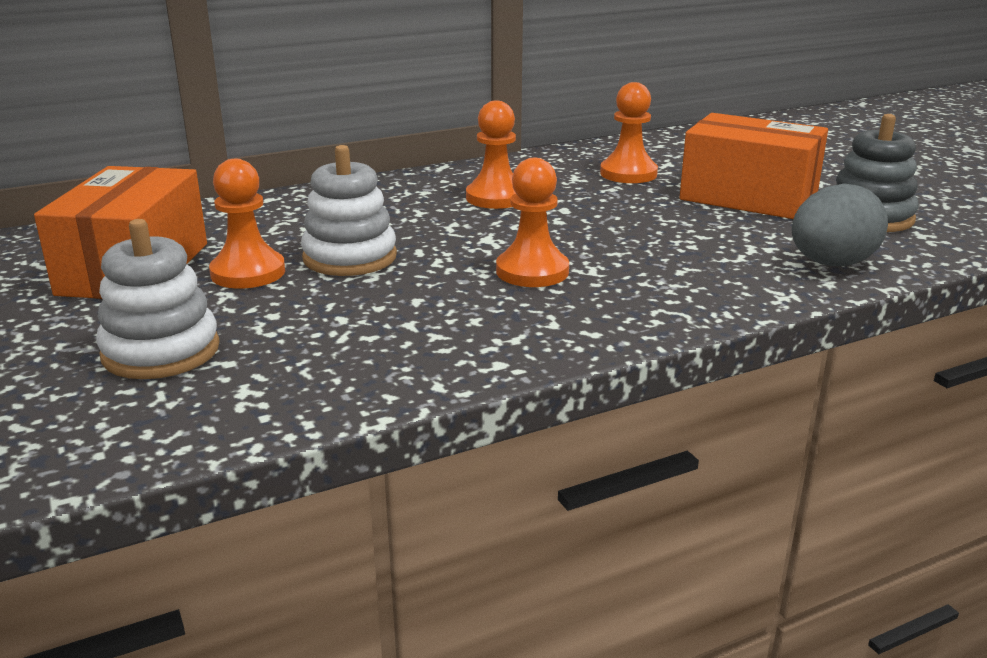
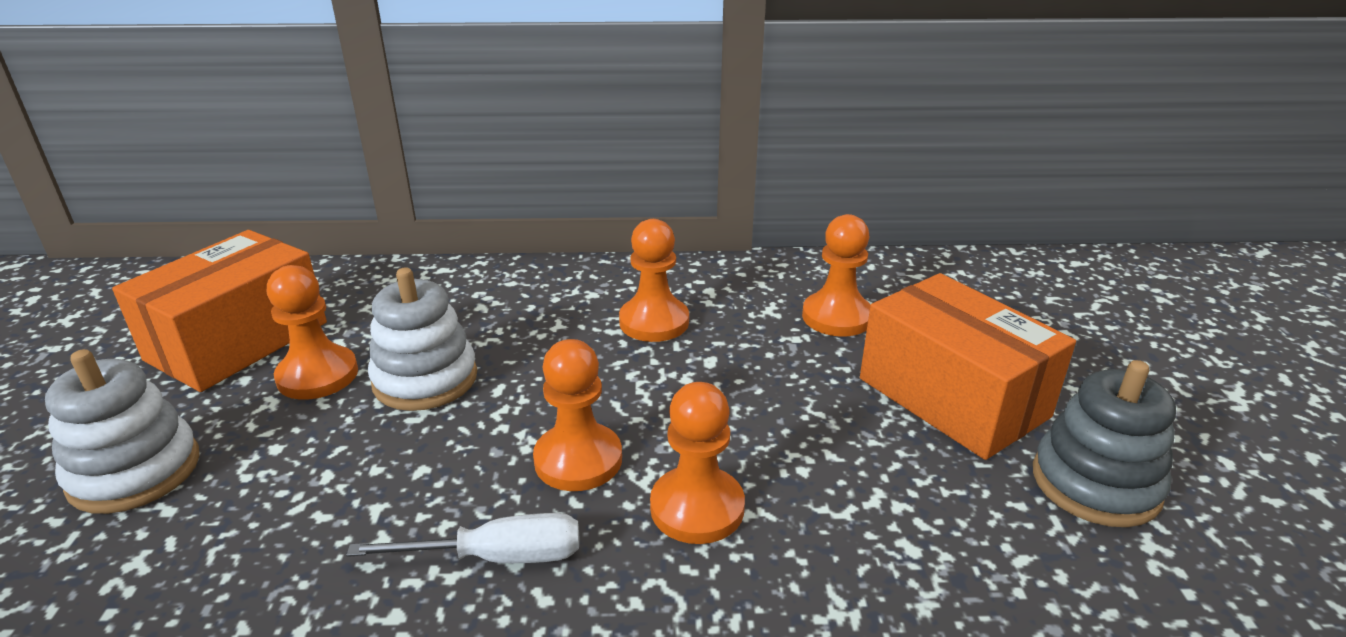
camera: 25 degrees right, 5 degrees up
grey egg [792,184,888,266] -> none
none -> white screwdriver [346,513,579,563]
none -> orange pawn [650,382,745,544]

